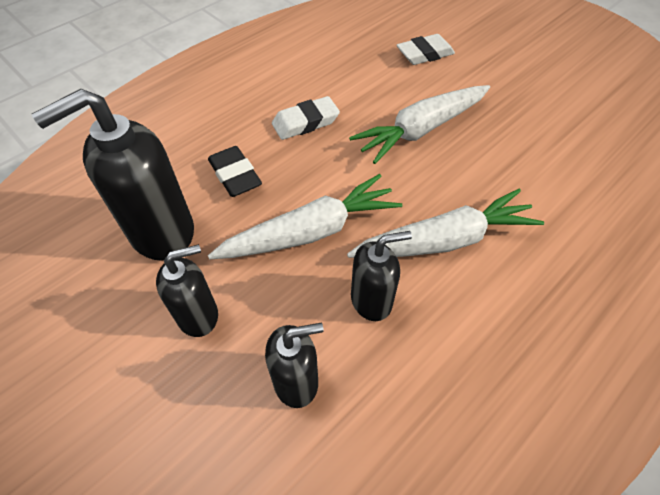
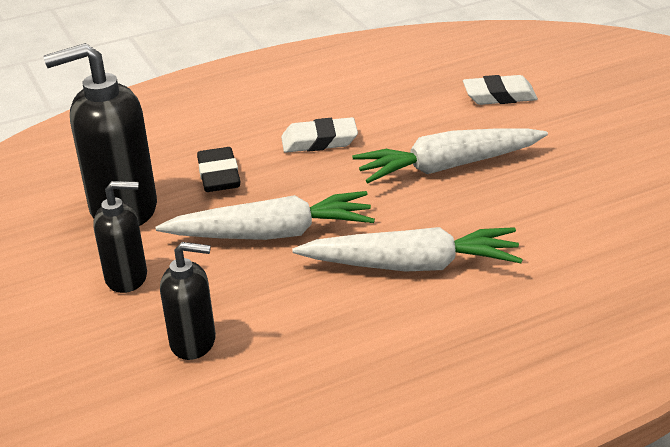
camera: 20 degrees right, 20 degrees down
black soap dispenser [351,231,412,321] -> none

